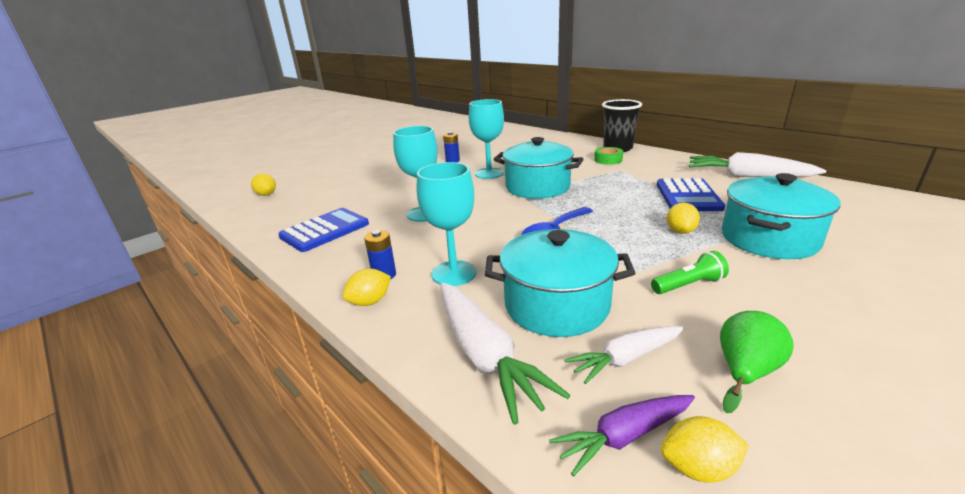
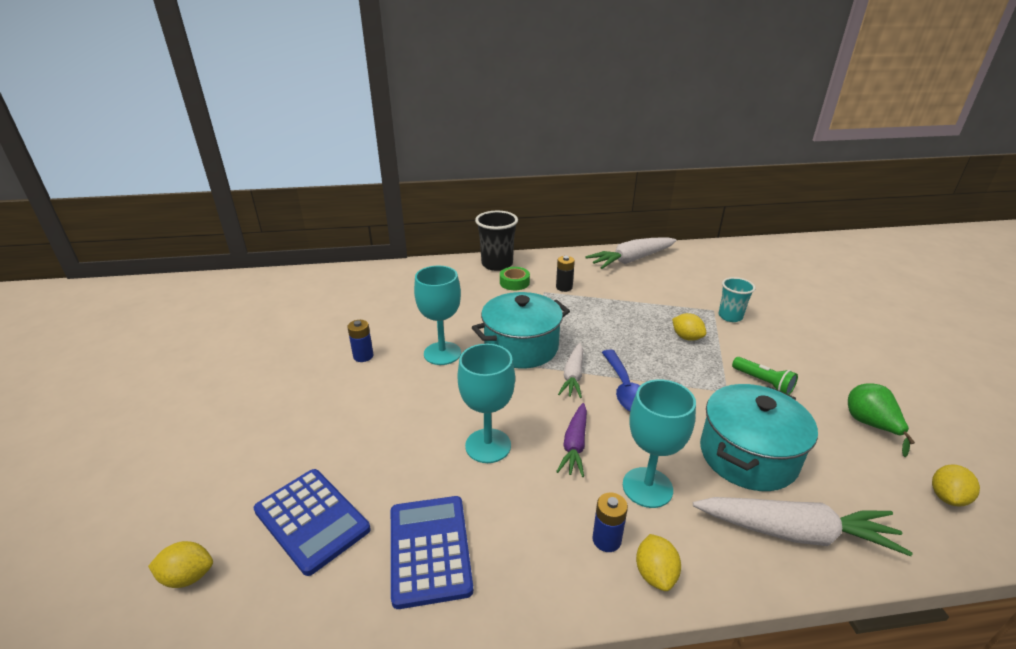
camera: 55 degrees left, 5 degrees up
purple carrot [549,395,695,477] -> purple carrot moved to [556,403,587,477]
white carrot [564,326,684,384] -> white carrot moved to [558,343,583,398]
green flashlight [651,251,729,294] -> green flashlight turned 120 degrees clockwise [732,357,798,395]
blue calculator [657,178,725,211] -> blue calculator moved to [254,469,370,576]
turquoise pot [722,173,840,259] -> turquoise cup [719,277,756,322]
none -> black battery [556,256,575,292]

